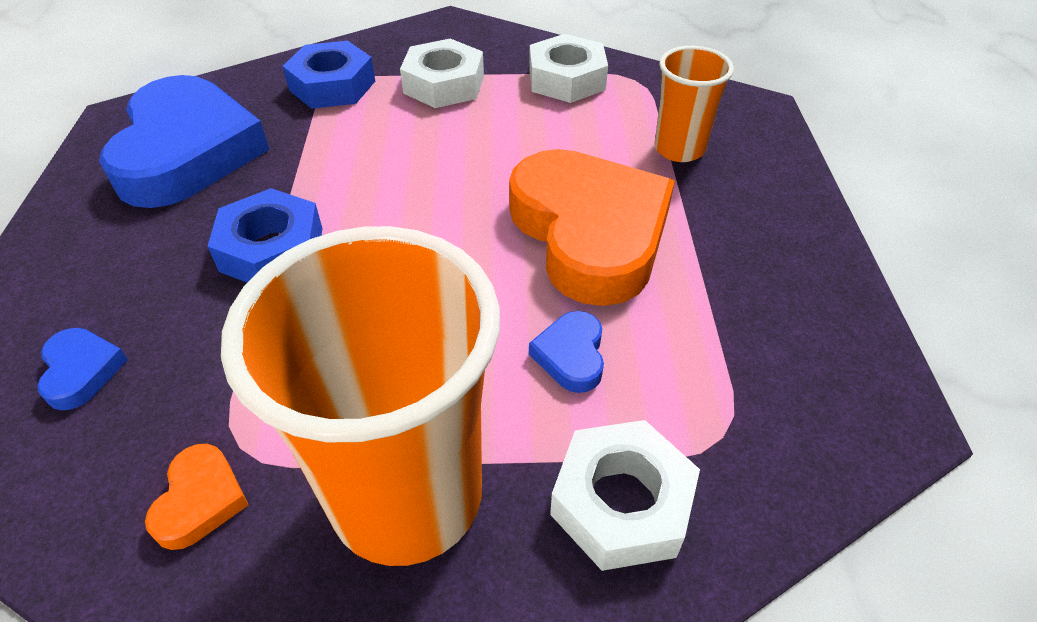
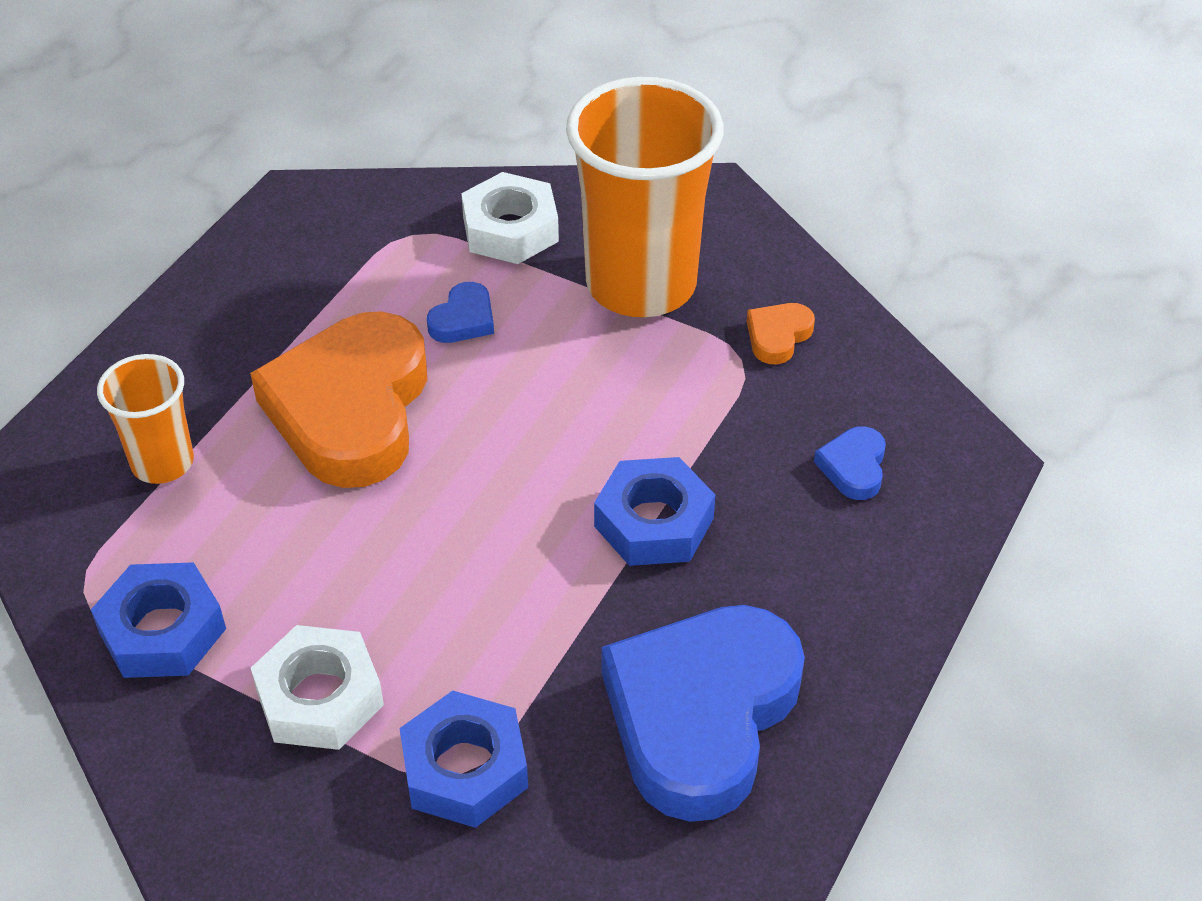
camera: 150 degrees left, 0 degrees up
white nut [529,34,608,103] -> blue nut [91,562,226,678]

